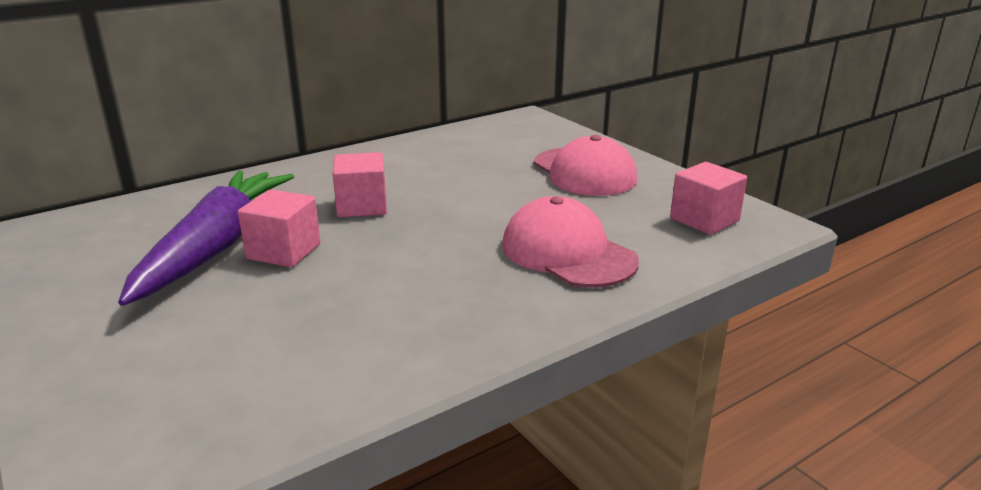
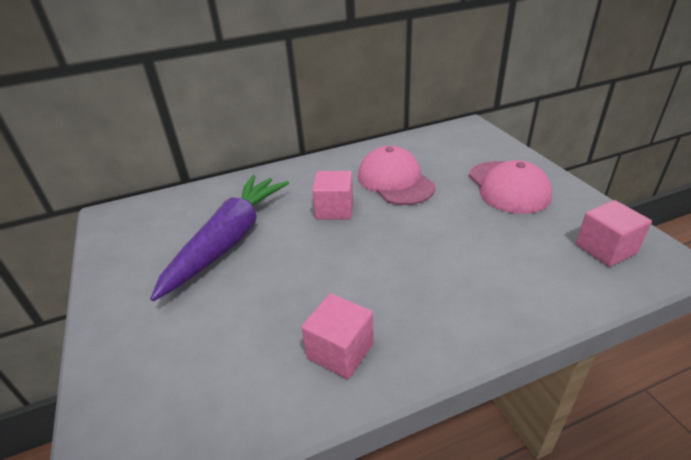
camera: 15 degrees right, 10 degrees up
pink cube [238,189,320,267] -> pink cube moved to [301,293,374,379]
pink cap [502,196,639,288] -> pink cap moved to [358,146,435,205]

